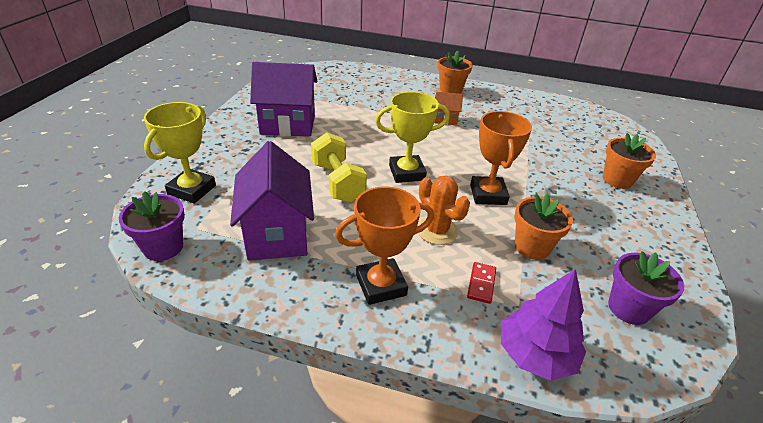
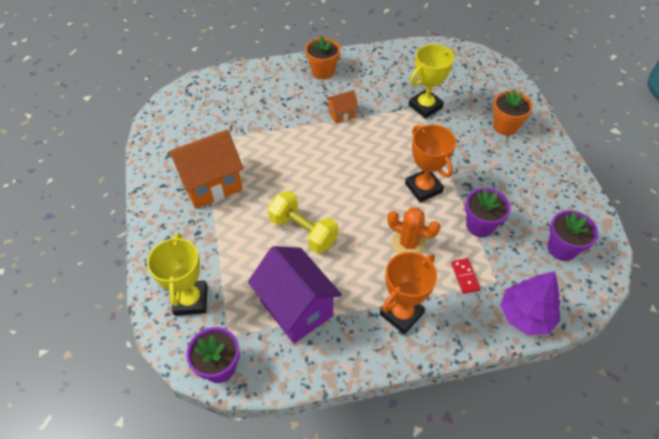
camera: 25 degrees left, 15 degrees up
purple house [250,62,317,137] -> orange house [167,129,244,209]
yellow trophy [375,92,450,183] -> yellow trophy moved to [409,44,455,119]
orange flower pot [514,194,573,260] -> purple flower pot [465,188,511,237]

